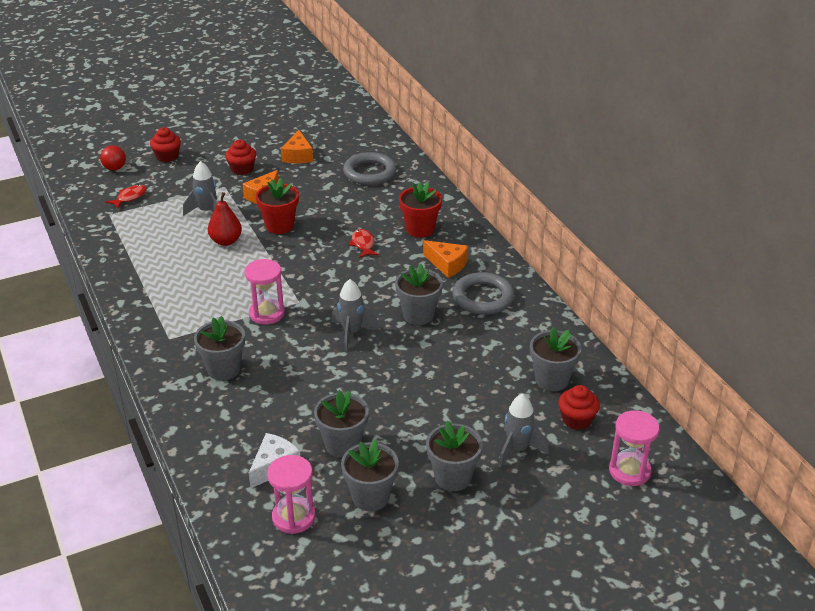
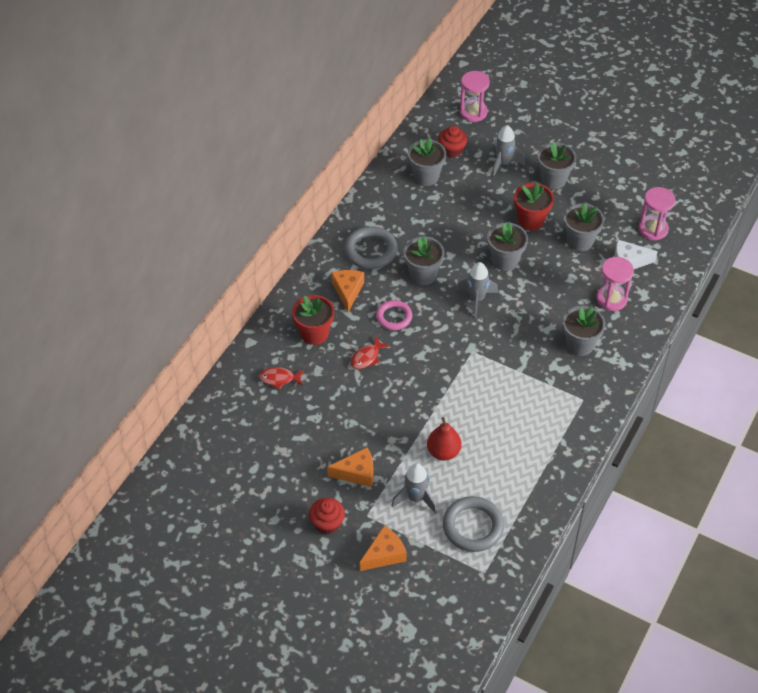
camera: 125 degrees left, 15 degrees up
red ball [100,145,126,170] -> none
red fish [106,185,147,209] -> red fish moved to [259,367,304,390]
red cupcake [150,127,181,162] -> none
pink hourglass [244,259,285,324] -> pink hourglass moved to [596,257,634,311]
red flower pot [256,178,299,234] -> red flower pot moved to [514,183,554,230]
orange cheese [281,130,313,163] -> orange cheese moved to [360,526,407,571]
grey flower pot [341,439,399,511] -> grey flower pot moved to [487,222,528,271]
grey ring [343,152,396,185] -> grey ring moved to [443,496,504,552]
none -> pink ring [376,300,412,330]

